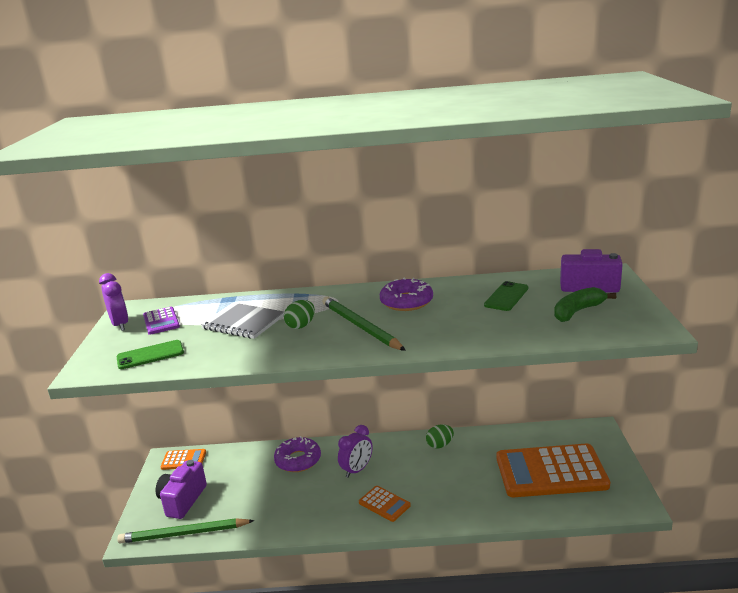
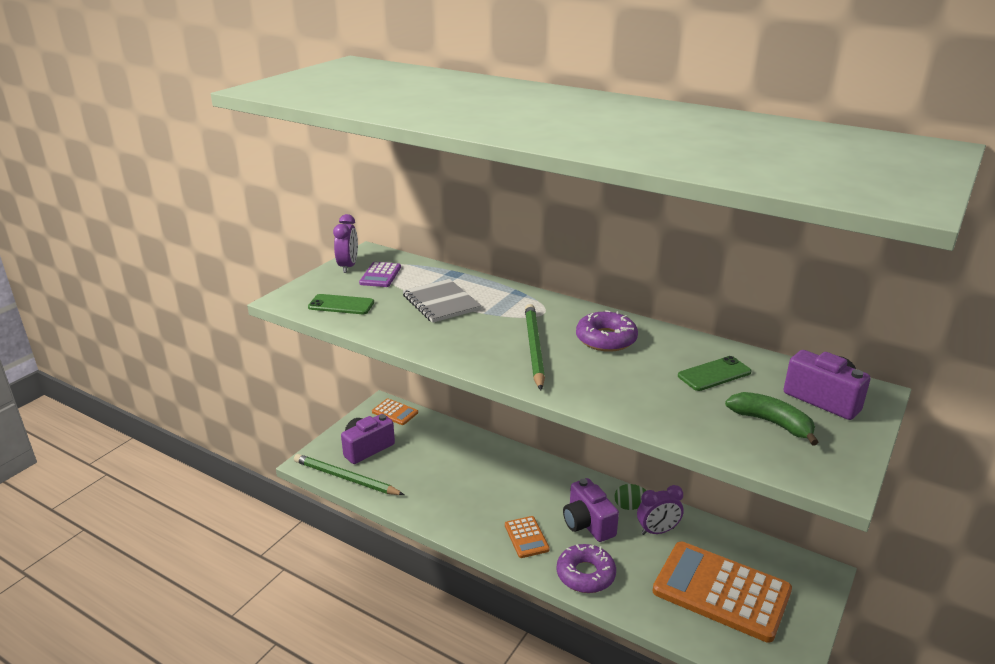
camera: 30 degrees right, 5 degrees up
purple donut [274,436,321,472] -> purple donut moved to [557,544,616,593]
green egg [284,300,315,329] -> none
purple clock [338,425,373,478] -> purple clock moved to [637,485,684,535]
green banana [554,287,616,322] -> green banana turned 45 degrees clockwise [725,392,819,446]
none -> purple camera [563,478,619,542]

